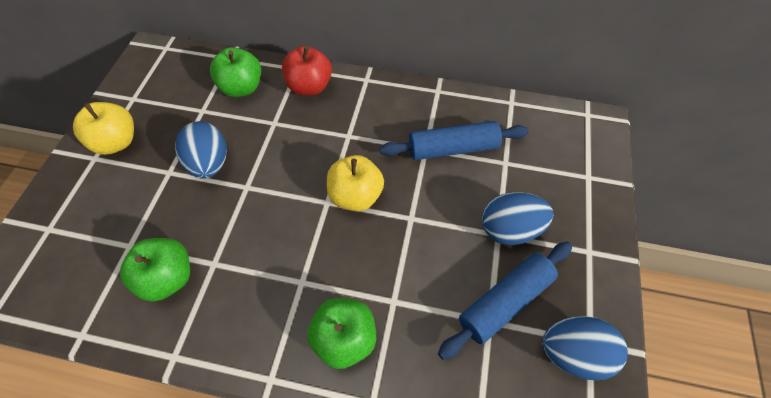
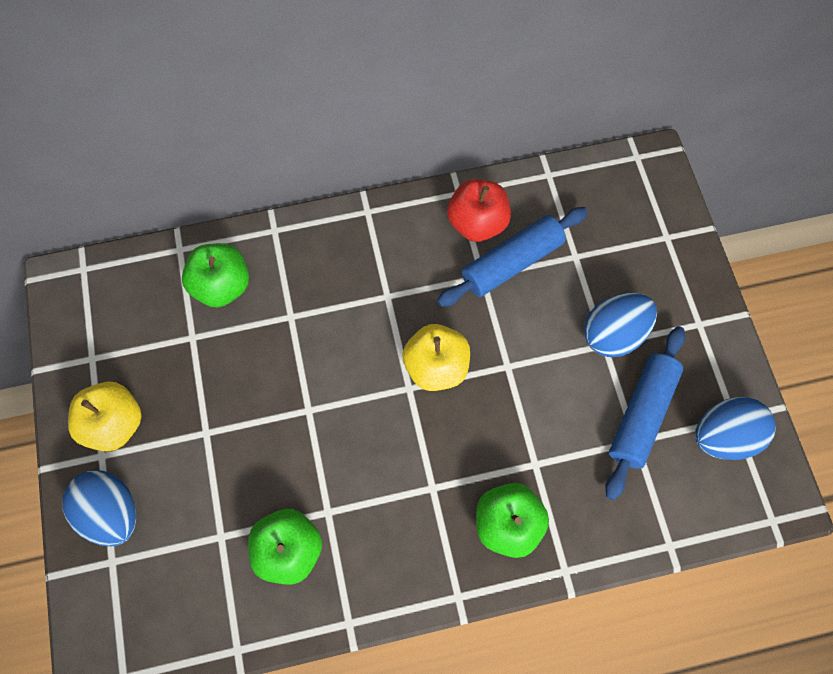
camera: 25 degrees left, 10 degrees up
blue egg [175,121,227,179] -> blue egg moved to [62,470,136,546]
red apple [282,46,332,96] -> red apple moved to [447,179,511,242]

